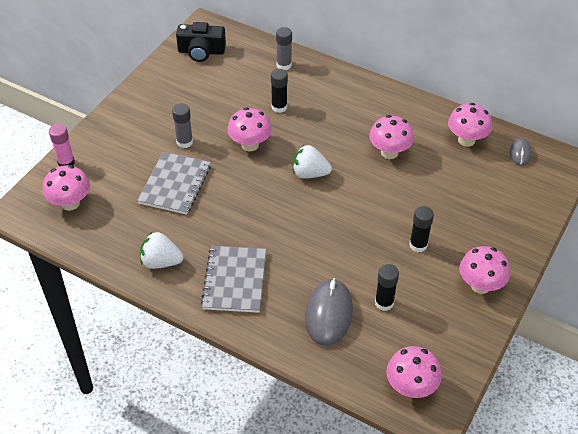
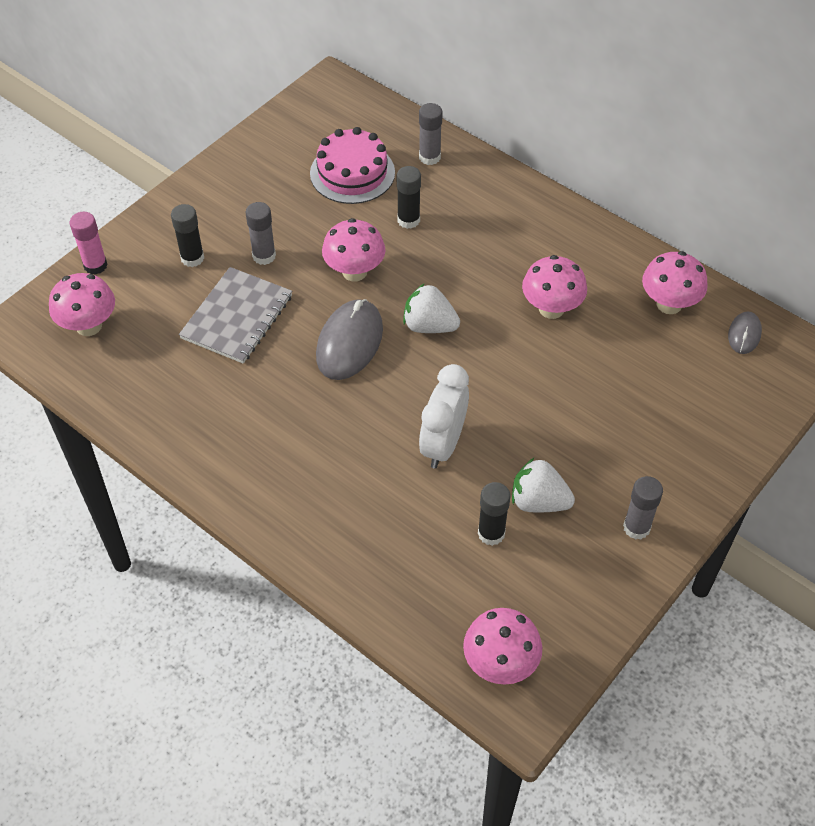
camera: 10 degrees right, 5 degrees up
white strawberry [140,232,184,269] -> white strawberry moved to [512,458,575,512]
black camera [176,22,226,62] -> none
grey notebook [201,246,266,313] -> none
grey mouse [305,278,353,346] -> grey mouse moved to [316,299,383,380]
black glue stick [409,206,434,252] -> black glue stick moved to [171,204,204,267]
pink mushroom [460,246,510,294] -> grey glue stick [623,476,663,540]
none -> pink cake [310,127,395,204]
none -> white clock [419,364,469,469]

